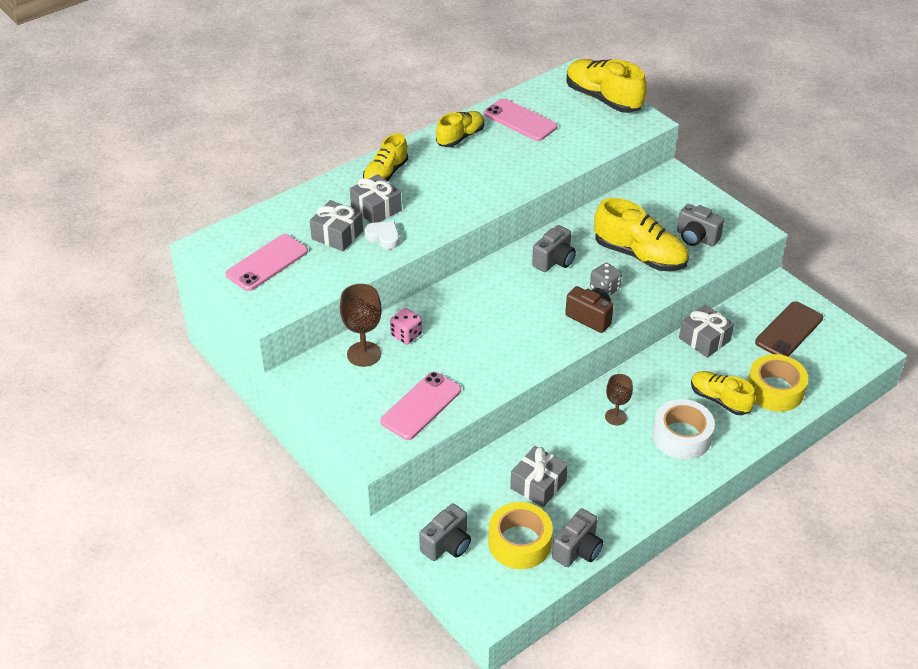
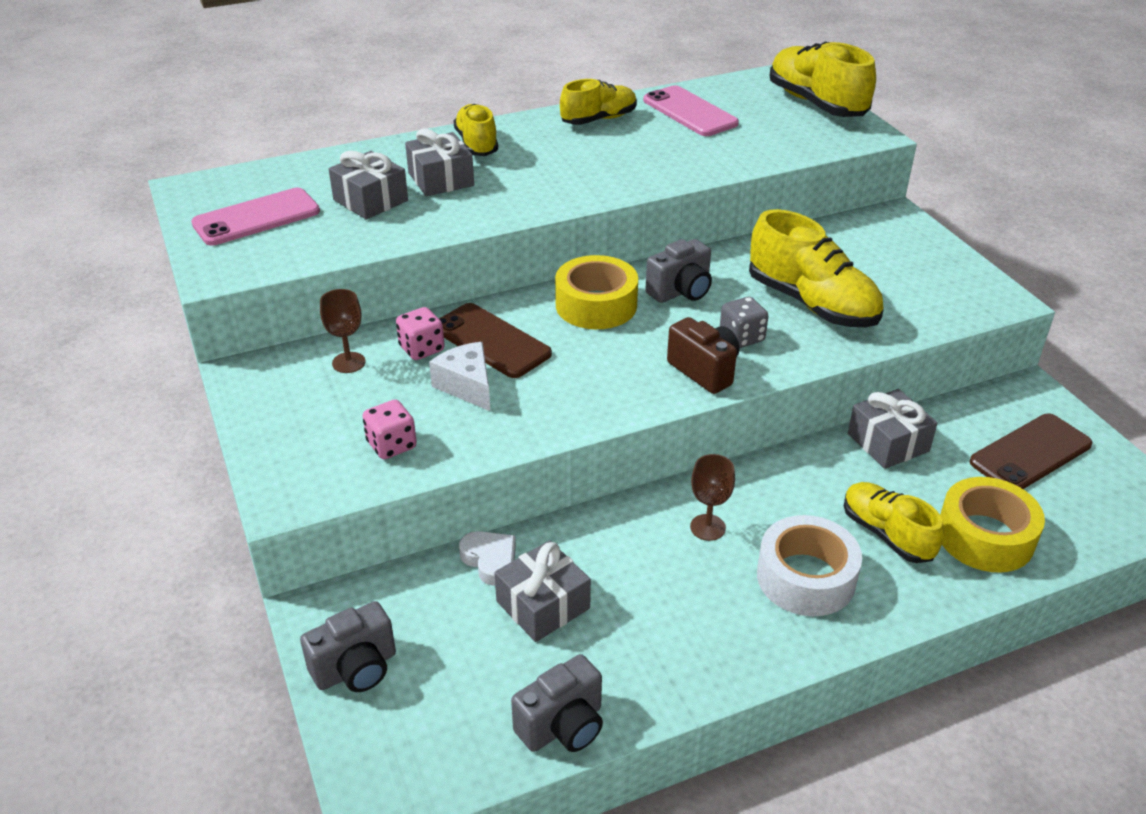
camera: 15 degrees right, 5 degrees down
brown goblet [340,284,382,367] -> brown goblet [320,289,365,373], size x0.64
yellow shoe [363,133,408,181] -> yellow shoe turned 120 degrees clockwise [453,104,498,156]
white heart [364,221,399,249] -> white heart moved to [459,531,516,586]
pink phone [380,372,461,440] -> pink dice [363,400,417,459]
yellow tape [488,502,553,569] -> yellow tape moved to [555,255,638,329]
grey camera [677,204,724,247] -> none
none -> white cheese [429,342,490,411]
none -> brown phone [439,303,552,378]

